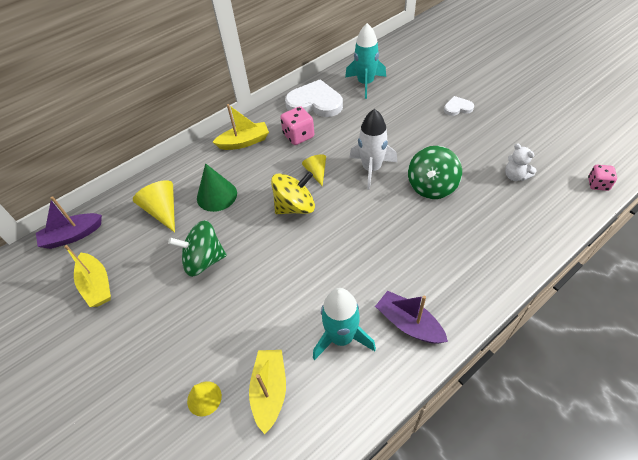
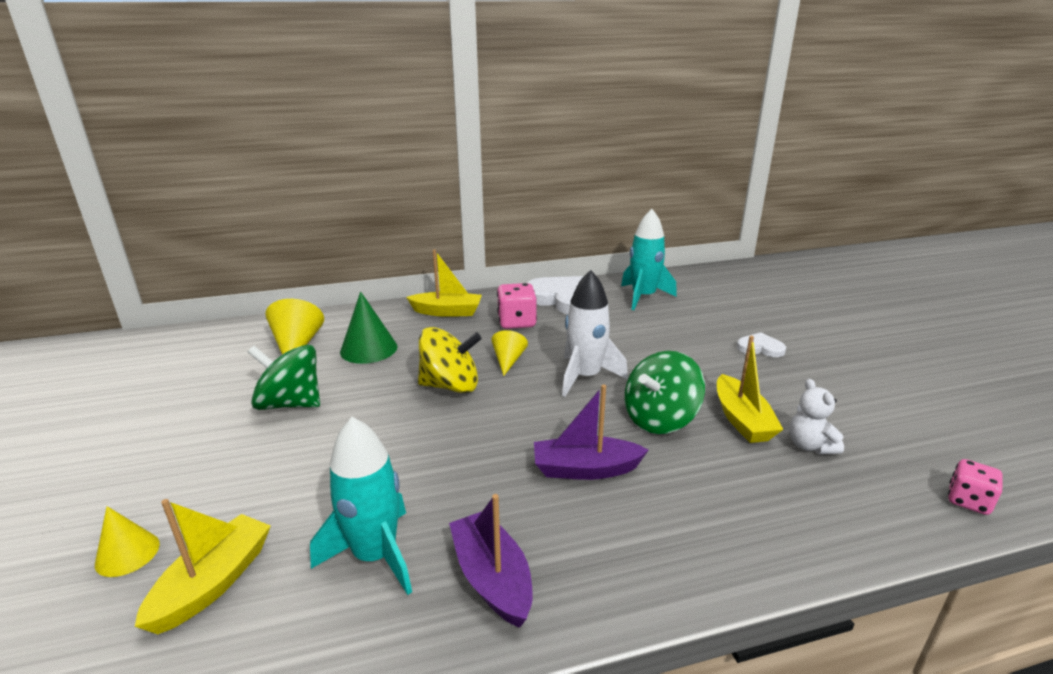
camera: 20 degrees right, 25 degrees down
purple boat [36,196,102,249] -> purple boat moved to [534,385,649,480]
yellow boat [64,245,111,307] -> yellow boat moved to [717,336,784,443]

